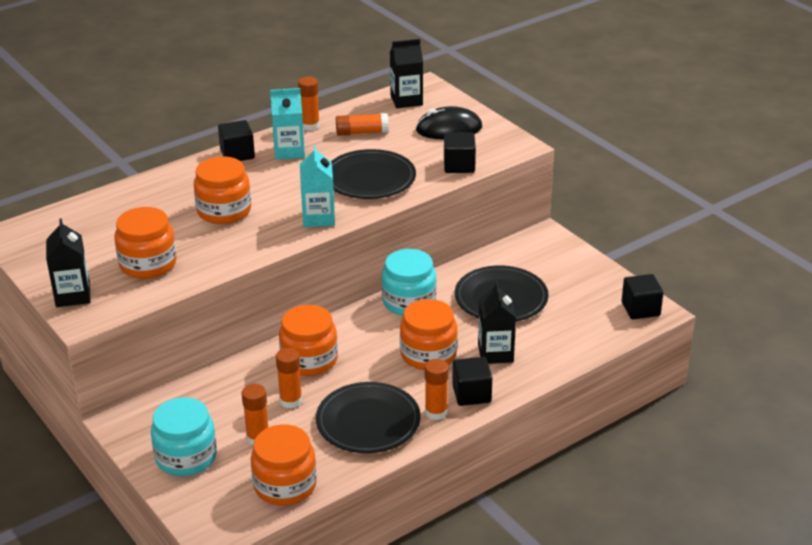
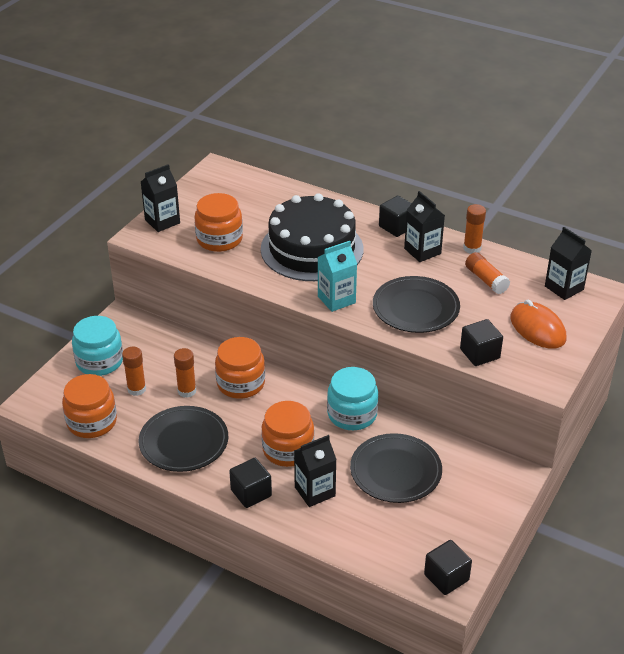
camera: 65 degrees right, 5 degrees up
orange jar [194,156,251,224] -> black cake [261,193,364,281]
turquoise carton [270,88,305,160] -> black carton [404,191,445,262]
black mouse [416,106,482,140] -> orange mouse [510,299,567,349]
orange glue stick [425,359,449,420] -> none

